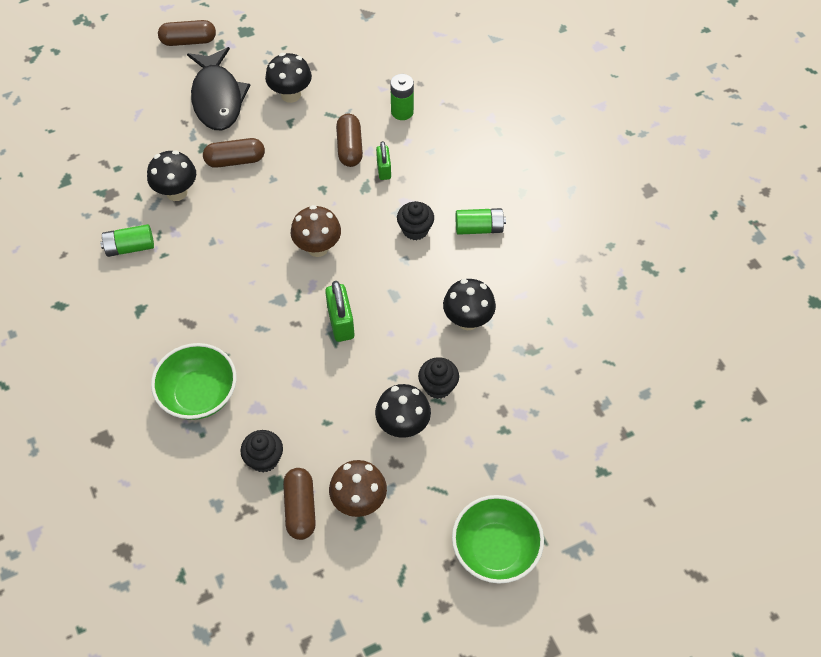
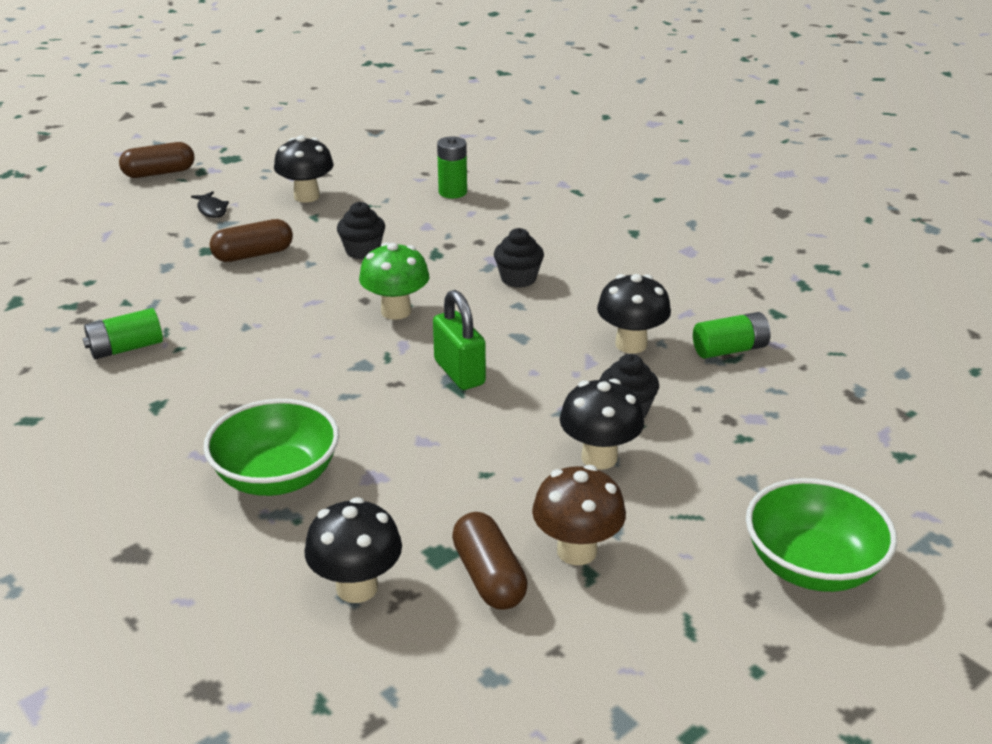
camera: 15 degrees left, 25 degrees down
black mushroom [147,150,196,201] -> black mushroom moved to [304,497,402,603]
black fish [187,47,250,130] -> black fish [191,191,229,218], size x0.41
black cupcake [241,430,283,473] -> black cupcake moved to [337,202,385,259]
brown mushroom [291,205,341,257] -> green mushroom [359,242,429,320]
brown capsule [336,114,363,167] -> none
green padlock [376,141,391,180] -> none
green battery [456,208,506,235] -> green battery moved to [693,312,770,358]

